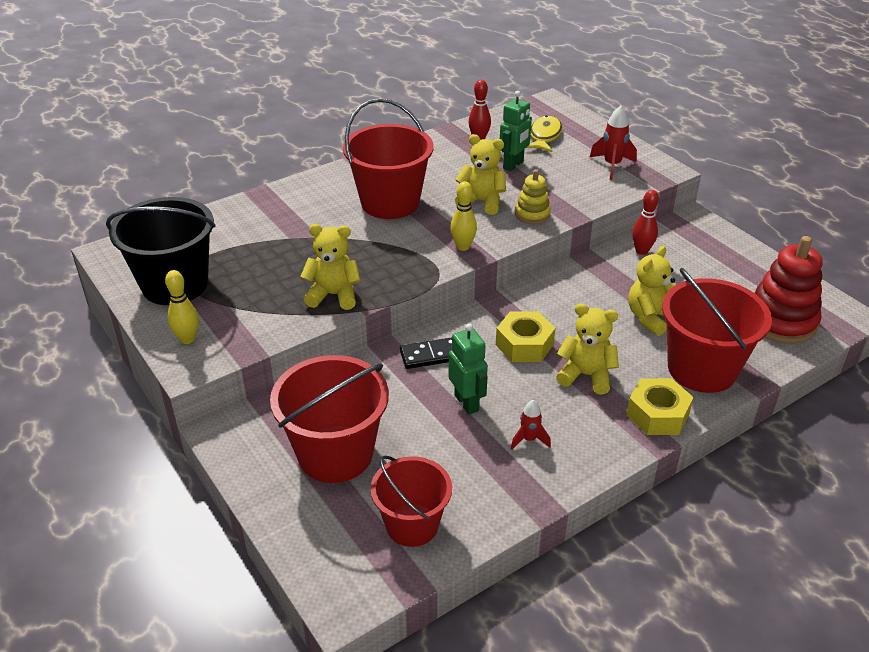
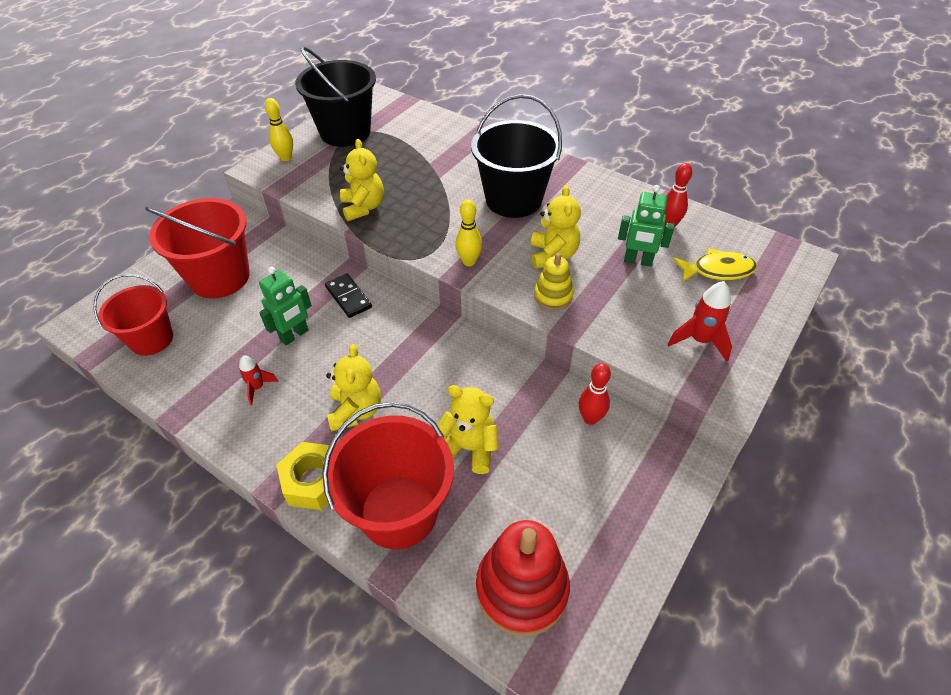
camera: 70 degrees right, 10 degrees up
red bucket [343,98,433,219] -> black bucket [471,94,562,218]
yellow nut [496,312,556,362] -> none

